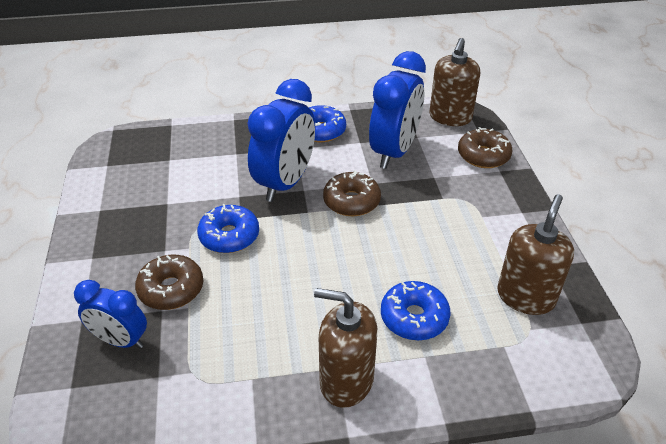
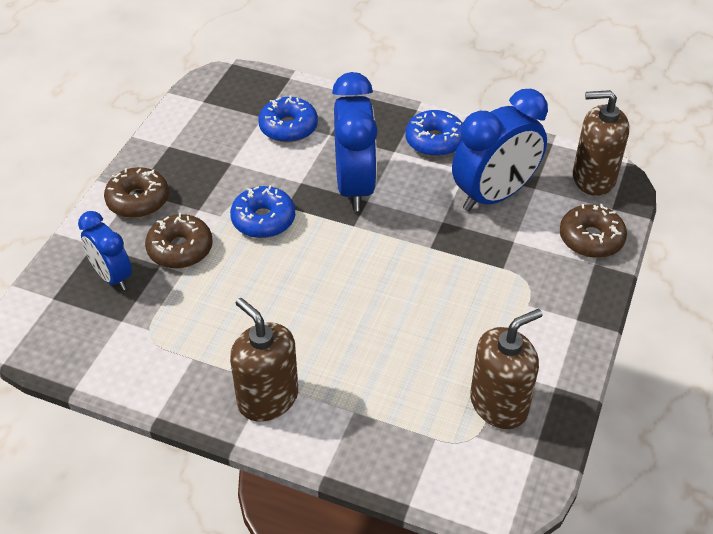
camera: 30 degrees right, 5 degrees up
blue clock [247,79,315,202] -> blue clock turned 60 degrees counterclockwise [332,72,378,211]
brown donut [323,171,381,216] -> brown donut moved to [104,167,169,218]
blue donut [381,281,450,340] -> blue donut moved to [258,95,318,143]
brown soap dispenser [429,38,480,126] -> brown soap dispenser turned 45 degrees clockwise [573,90,629,196]

